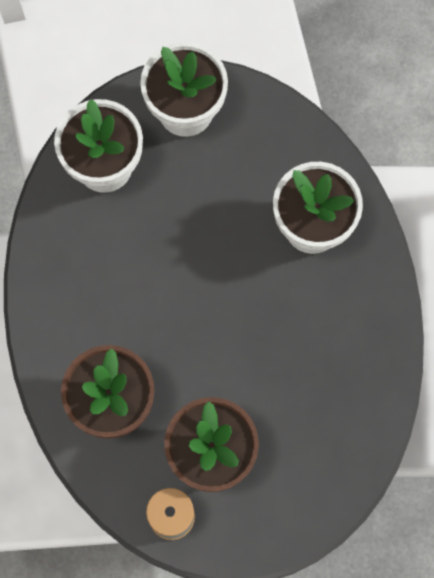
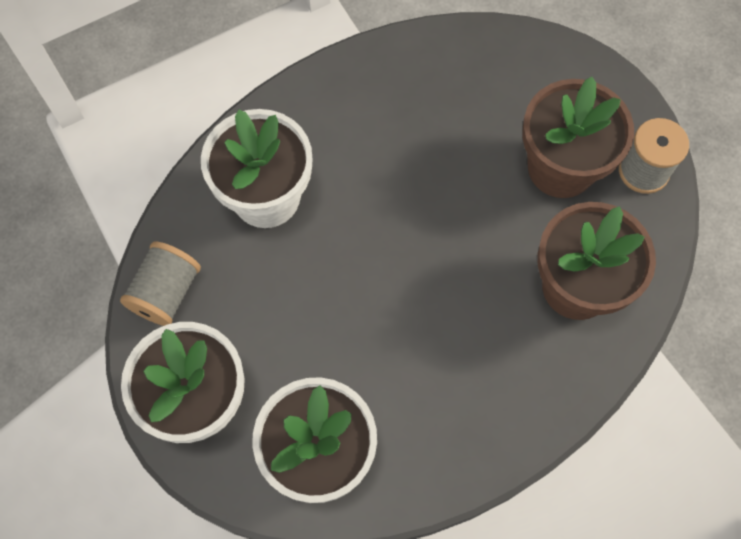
camera: 120 degrees left, 5 degrees down
none -> grey spool [120,242,201,326]

